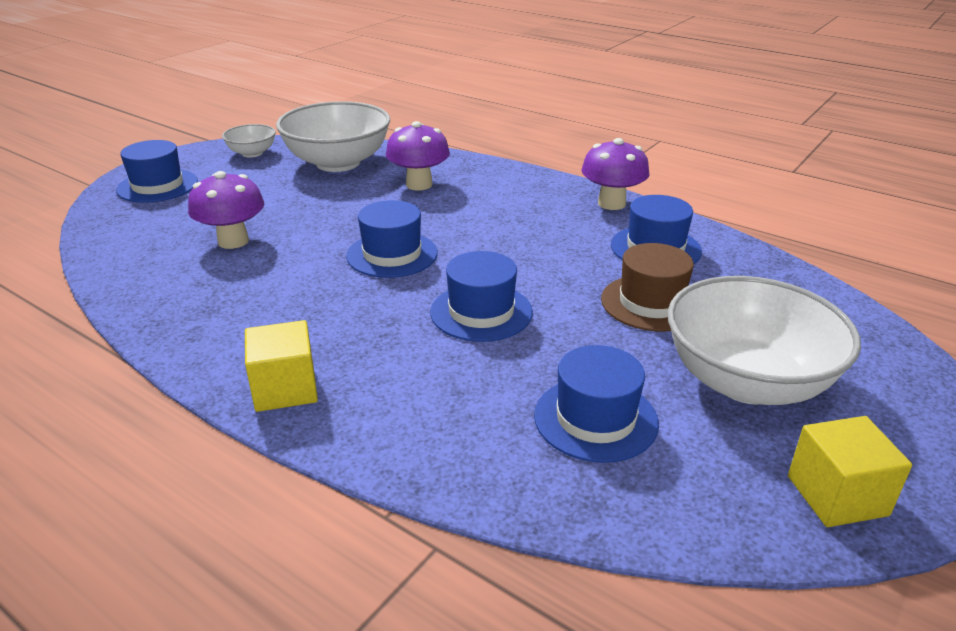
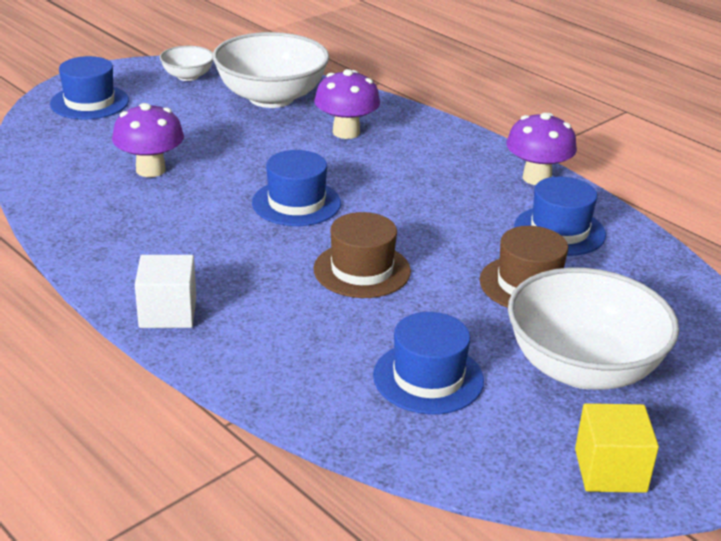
camera: 10 degrees right, 0 degrees up
yellow cube [245,320,318,412] -> white cube [135,255,196,328]
blue hat [430,251,533,342] -> brown hat [313,212,411,298]

